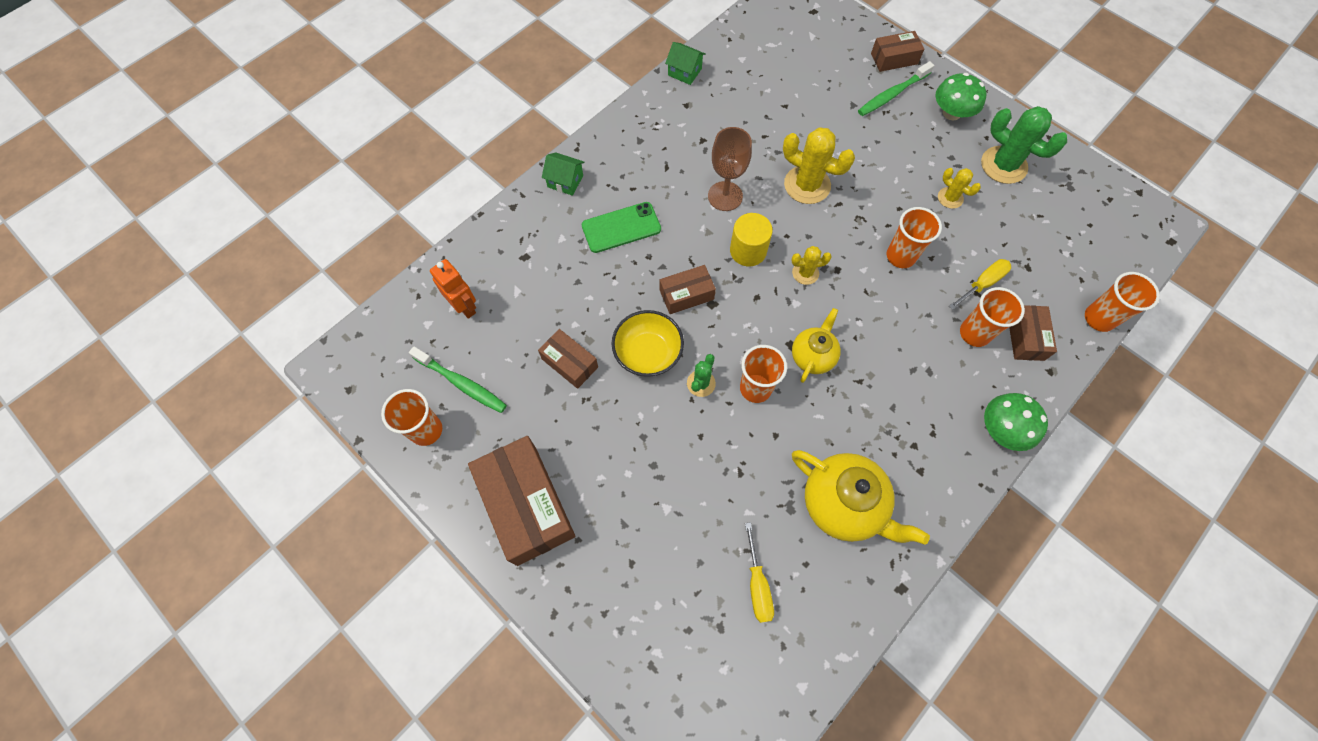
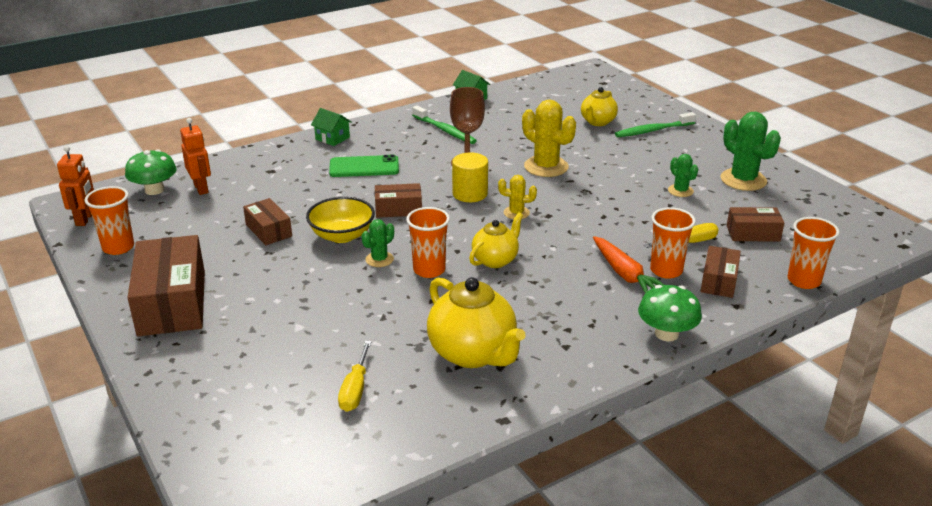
camera: 15 degrees right, 35 degrees down
green toothbrush [409,347,507,413] -> green toothbrush moved to [412,105,477,144]
brown box [871,31,924,72] -> brown box moved to [727,207,784,242]
orange cup [887,207,942,268] -> none
green mushroom [935,73,986,121] -> green mushroom moved to [125,149,177,195]
yellow cactus [938,168,981,209] -> green cactus [668,154,698,197]
none -> orange robot [57,146,94,226]
none -> yellow teapot [581,87,618,126]
none -> orange carrot [593,236,664,293]

